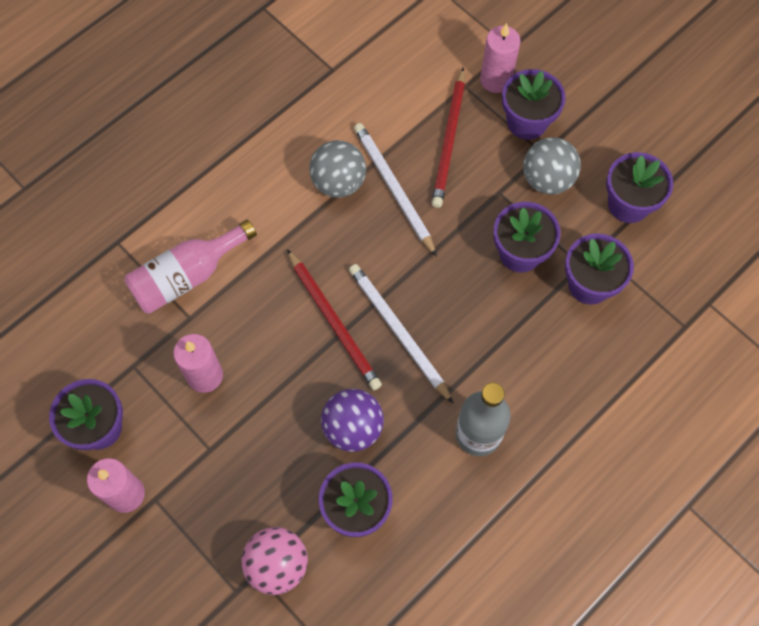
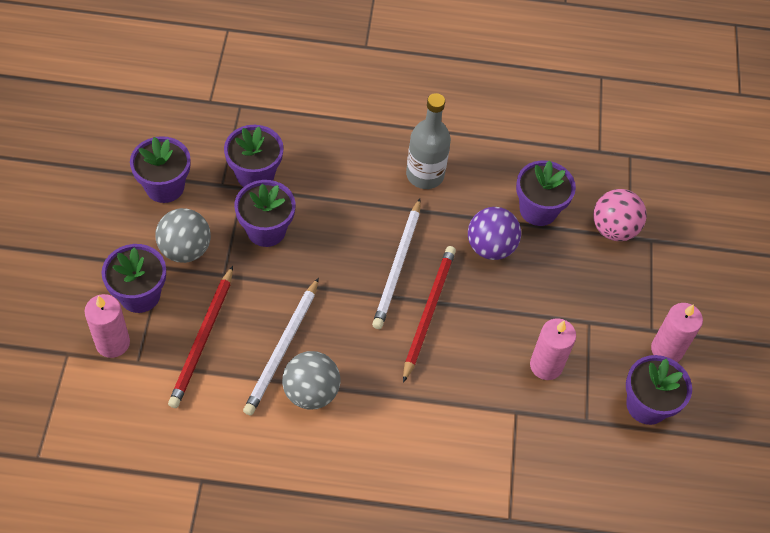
camera: 135 degrees left, 10 degrees down
pink bottle [124,220,257,314] -> none
red pencil [432,67,465,208] -> red pencil turned 135 degrees clockwise [168,266,233,408]

